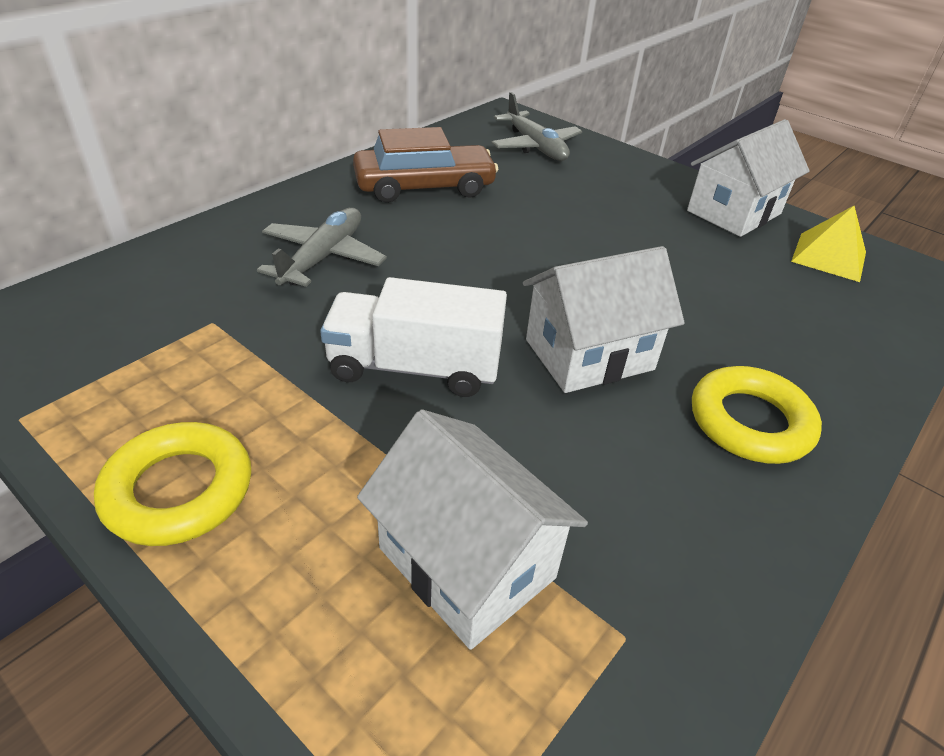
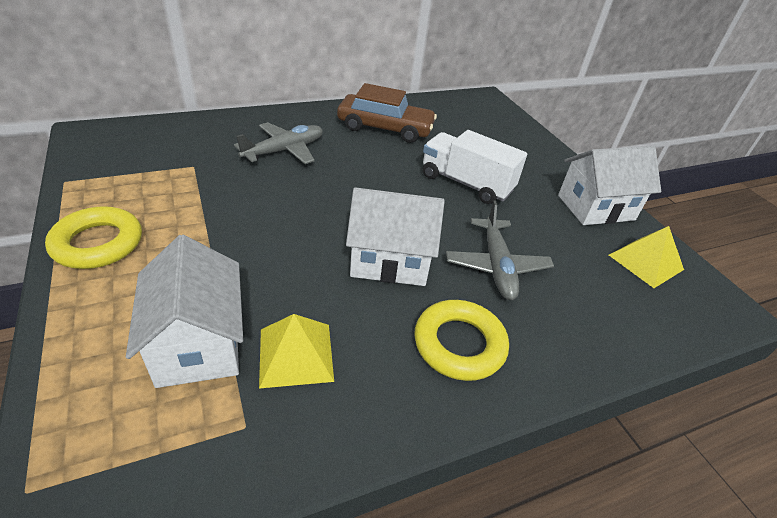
camera: 25 degrees right, 0 degrees up
white truck [320,277,507,397] -> white truck moved to [423,130,527,204]
grey plane [491,92,582,161] -> grey plane moved to [446,200,554,300]
none -> yellow pyramid [259,314,334,389]

